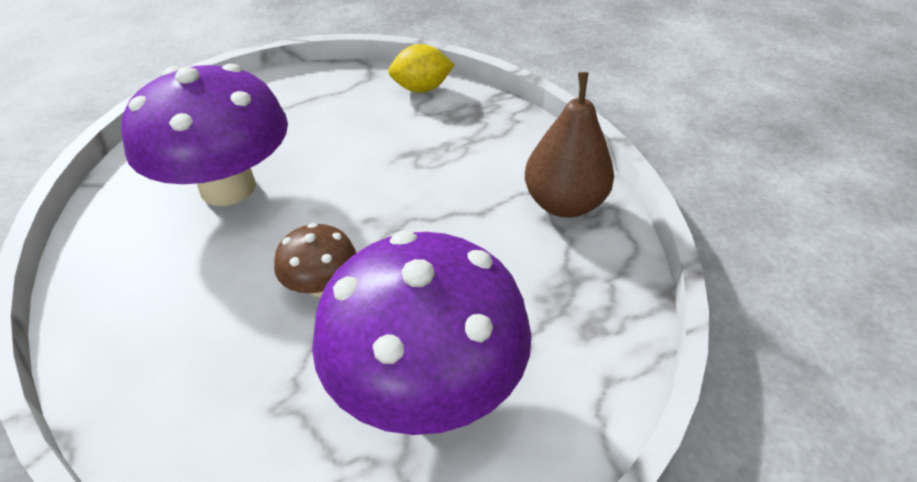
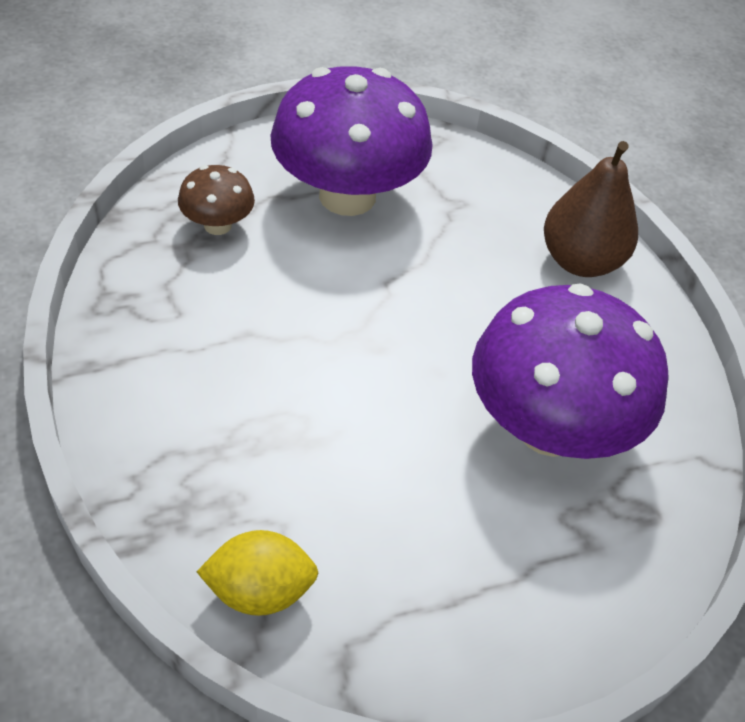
camera: 175 degrees left, 5 degrees up
brown mushroom [274,223,356,297] -> brown mushroom moved to [178,165,255,235]
brown pear [525,72,614,218] -> brown pear moved to [544,141,638,277]

